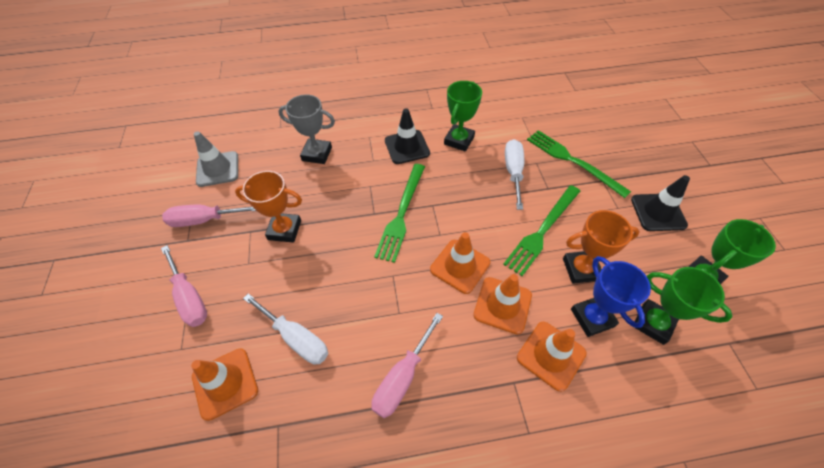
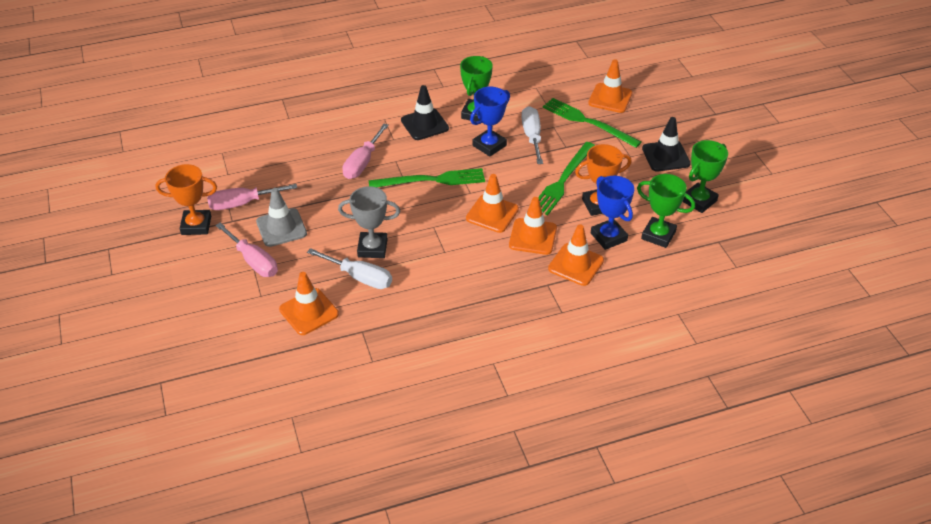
camera: 10 degrees left, 10 degrees down
grey traffic cone [194,131,238,187] -> grey traffic cone moved to [256,188,307,247]
orange trophy [235,171,302,243] -> orange trophy moved to [155,164,217,235]
grey trophy [278,94,335,164] -> grey trophy moved to [338,186,400,258]
pink screwdriver [371,313,443,418] -> pink screwdriver moved to [342,124,389,179]
green fork [374,164,425,263] -> green fork turned 105 degrees counterclockwise [369,168,485,187]
none -> blue trophy [470,87,510,157]
none -> orange traffic cone [588,59,633,113]

